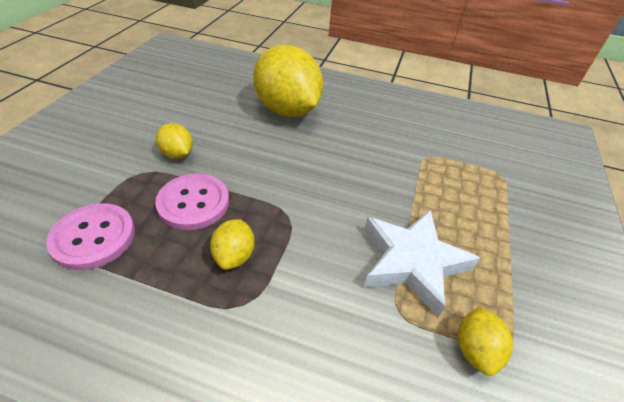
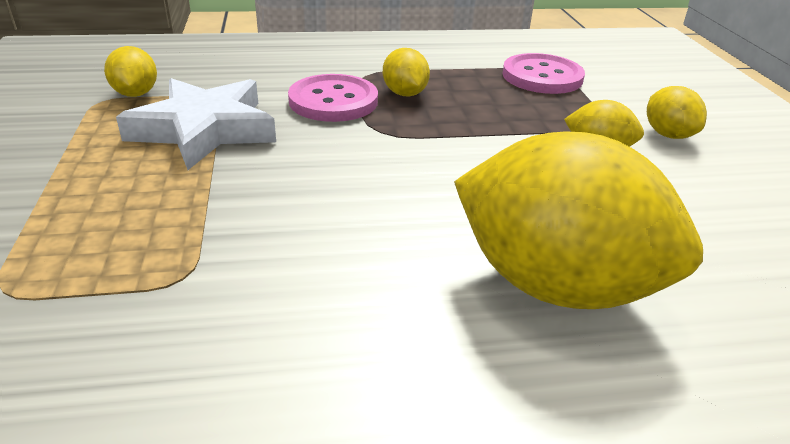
camera: 155 degrees right, 10 degrees down
pink button [155,174,229,230] -> pink button moved to [288,74,378,122]
none -> yellow lemon [647,86,707,139]

